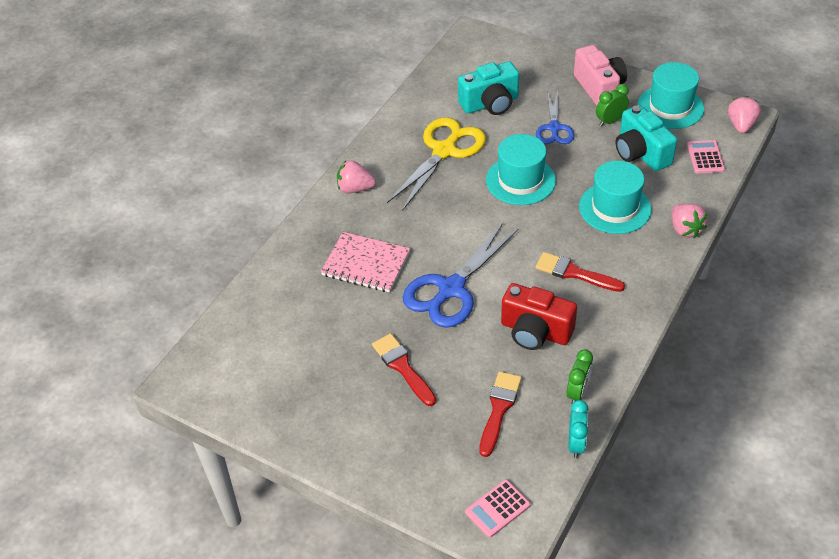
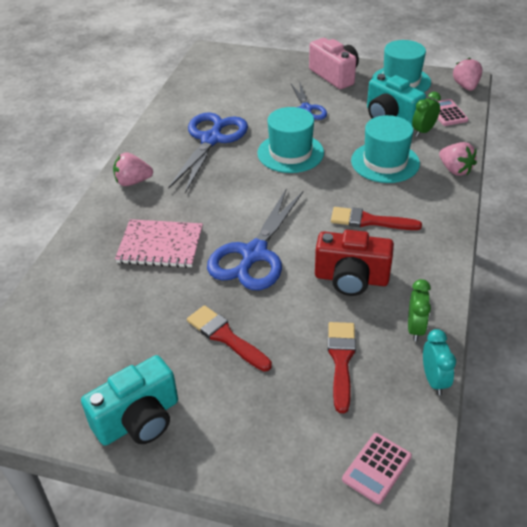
camera: 15 degrees left, 5 degrees down
yellow scissors [387,117,486,211] -> blue scissors [168,112,248,193]
turquoise camera [458,61,519,115] -> turquoise camera moved to [81,355,178,446]
green clock [596,84,629,126] -> green clock moved to [412,92,441,137]

